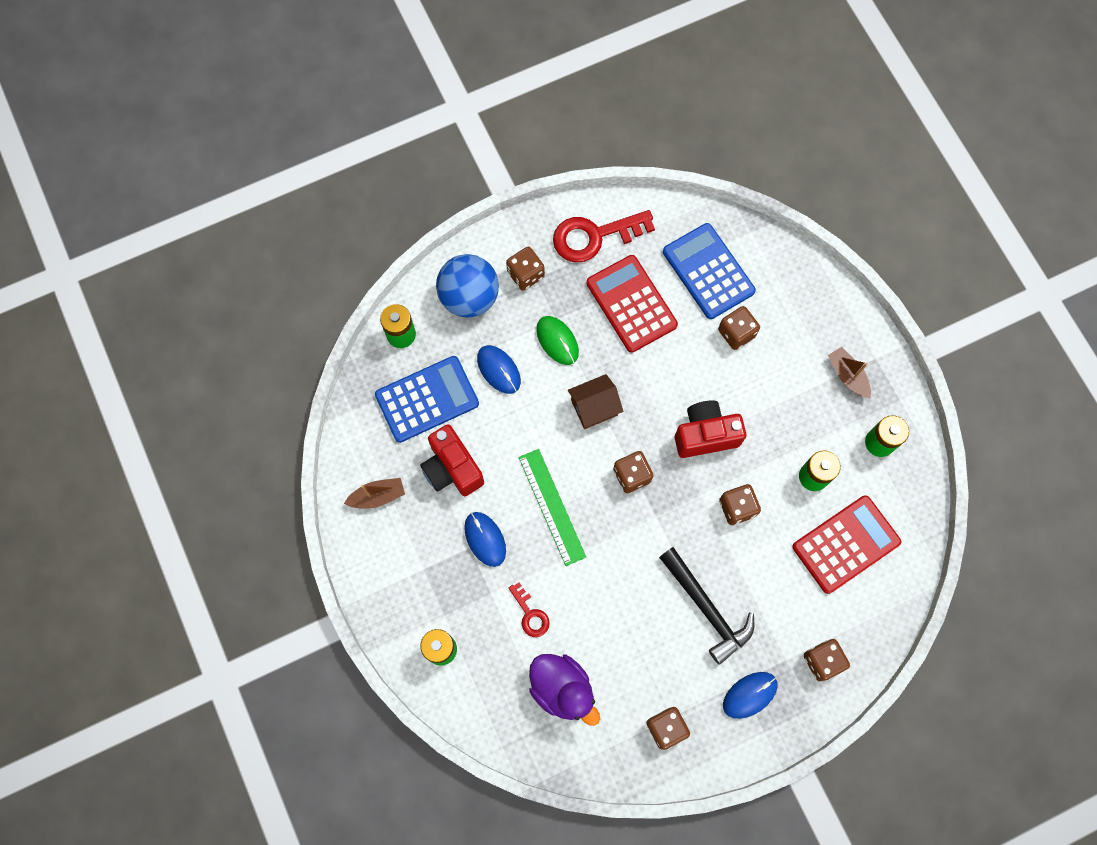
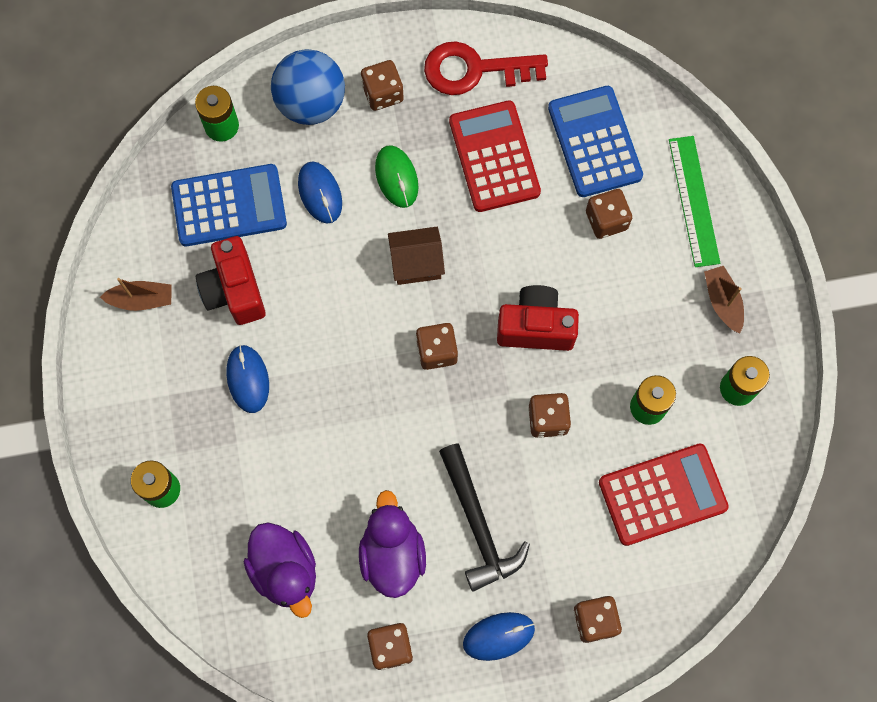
camera: 15 degrees right, 0 degrees up
red key [509,582,550,637] -> none
green ruler [519,449,586,566] -> green ruler moved to [669,136,720,267]
none -> purple duck [359,490,426,598]

